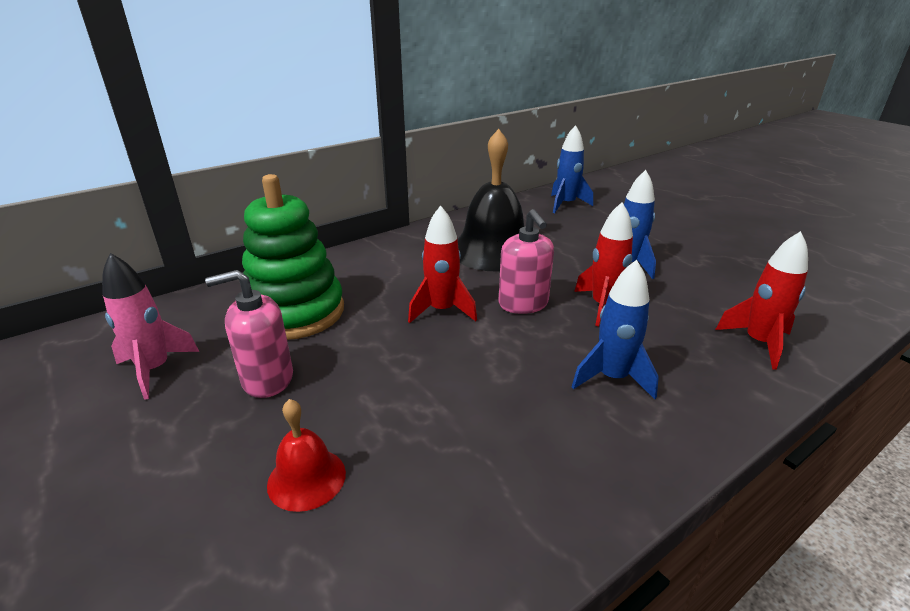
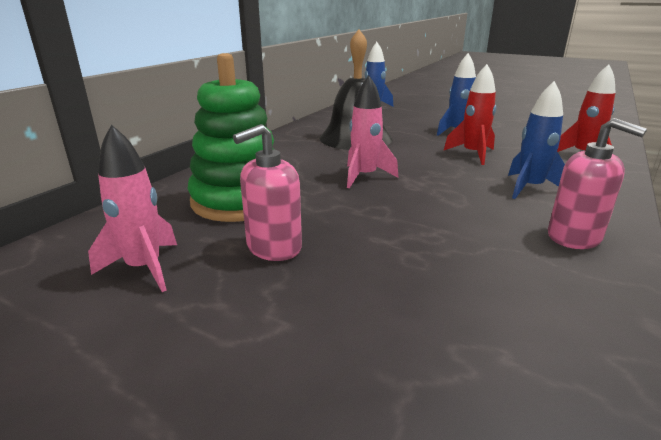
camera: 25 degrees left, 5 degrees down
red bell [267,399,346,512] -> none
red rocket [408,205,477,323] -> pink rocket [347,75,398,188]
pink soap dispenser [499,209,554,314] -> pink soap dispenser moved to [548,118,647,249]

